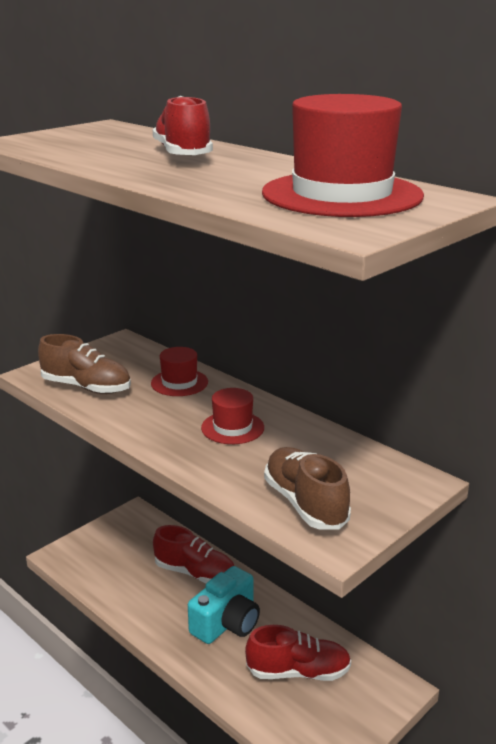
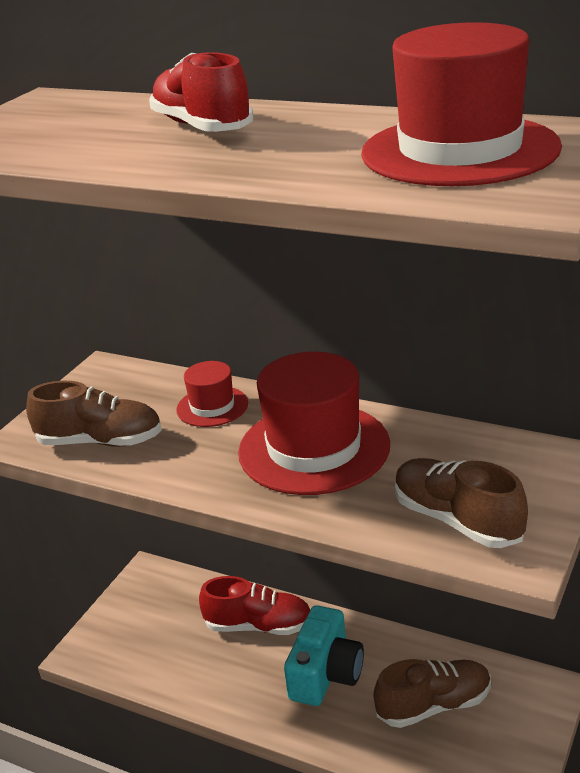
camera: 15 degrees left, 5 degrees up
red hat [201,388,264,444] -> red hat [238,352,390,495], size x1.95
red shoe [245,625,351,681] -> brown shoe [374,659,491,728]

